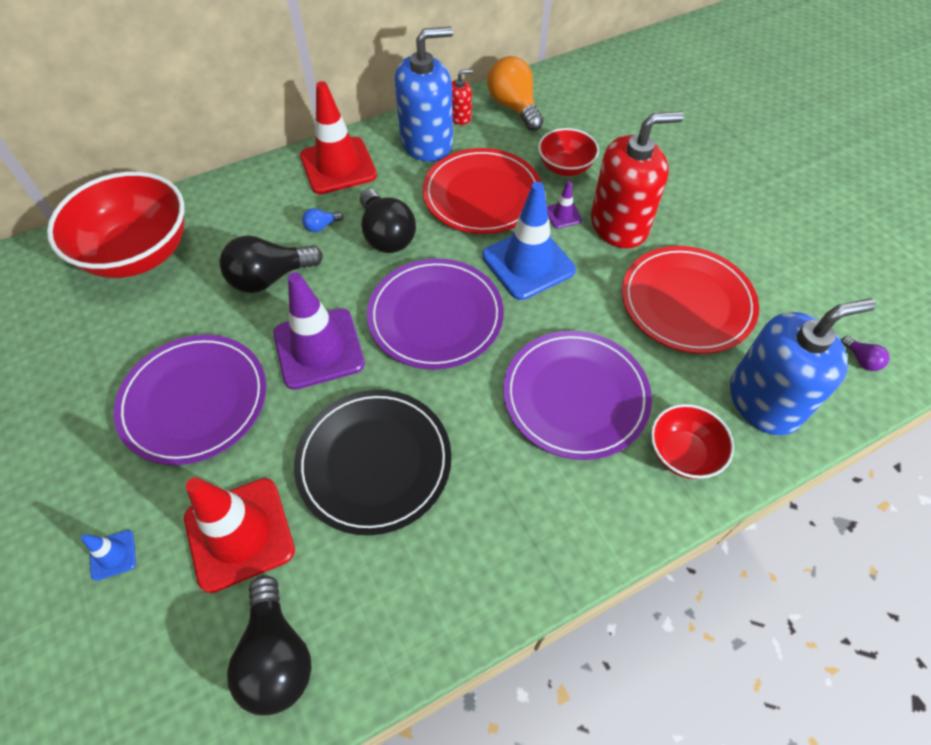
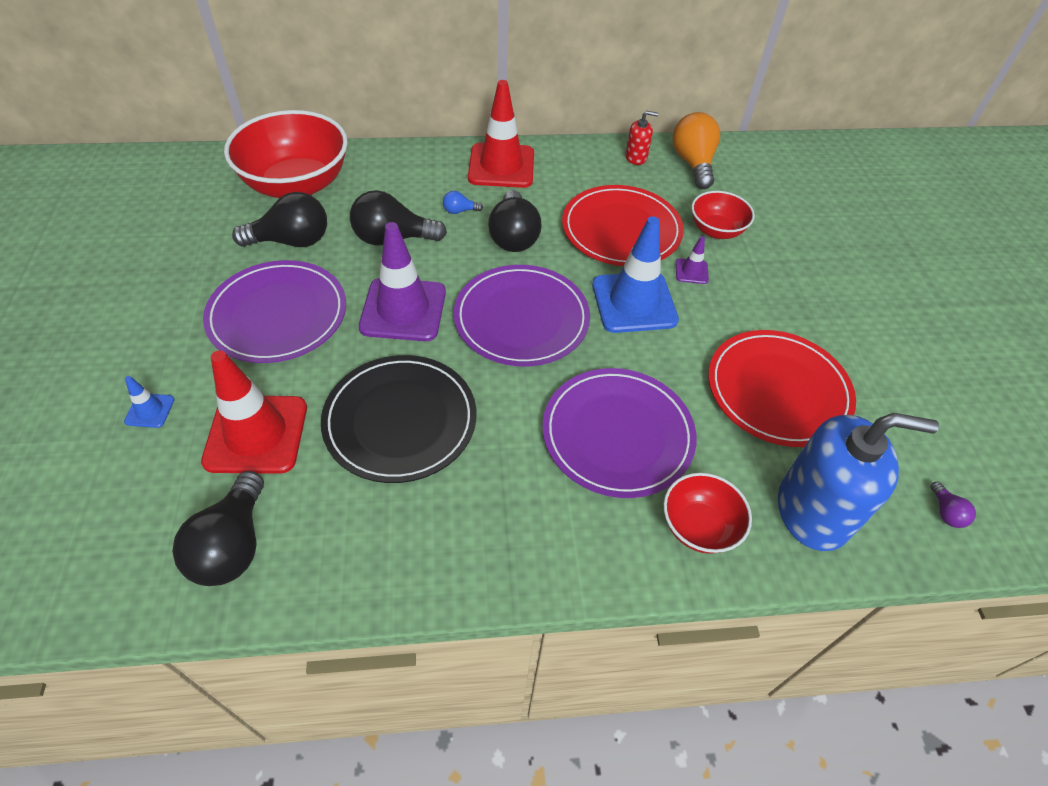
camera: 20 degrees right, 5 degrees down
blue soap dispenser [395,26,453,162] -> none
red soap dispenser [591,111,684,248] -> none
none -> black light bulb [232,192,327,247]

